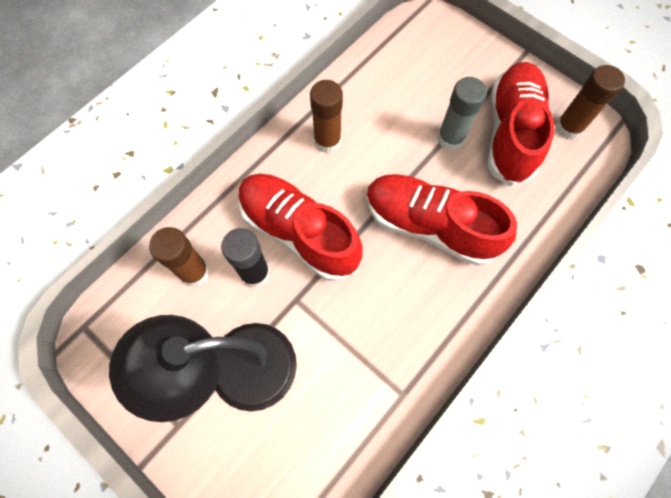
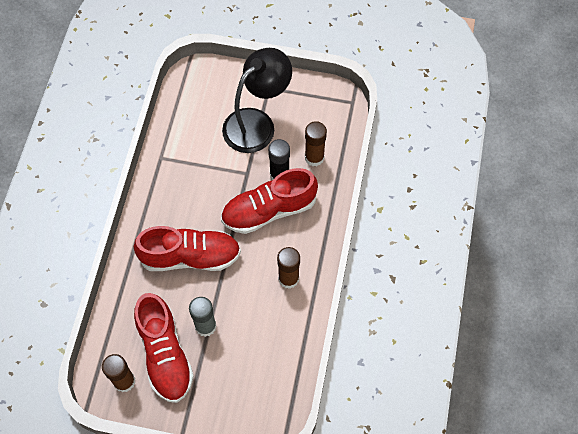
camera: 150 degrees right, 5 degrees down
red shoe [238,174,363,281] -> red shoe turned 150 degrees clockwise [221,168,318,234]

